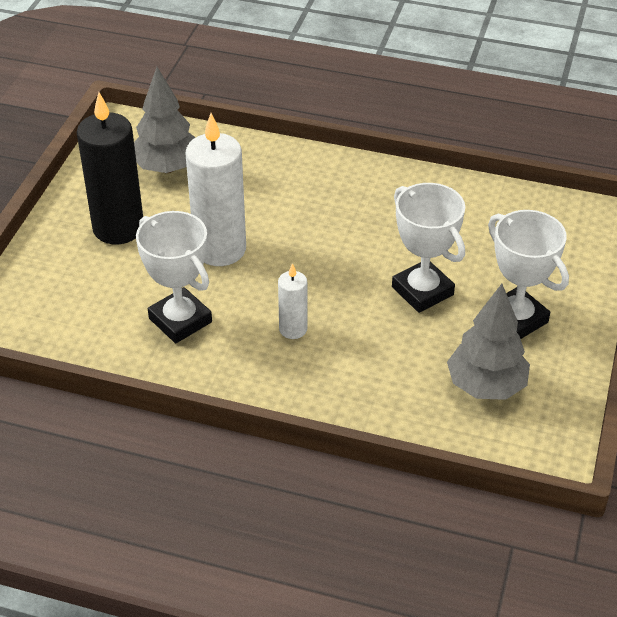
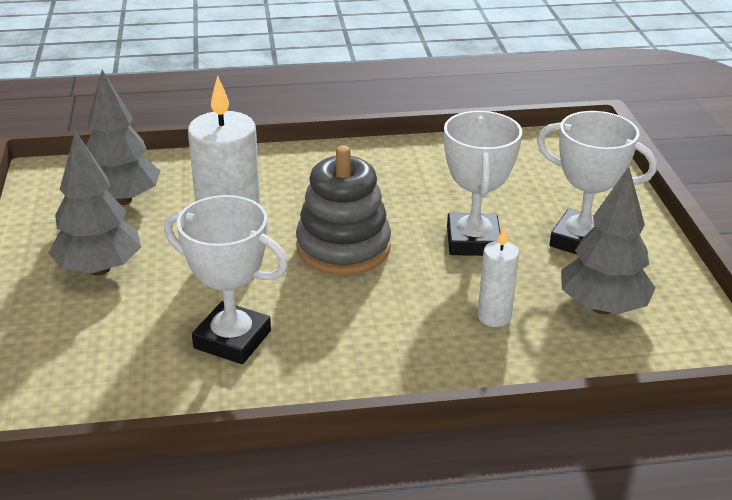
camera: 25 degrees left, 10 degrees down
black candle [77,92,143,244] -> grey tree [48,131,141,276]
white candle [278,263,307,339] -> white candle moved to [478,227,519,327]
white trophy [392,183,465,313] -> white trophy turned 60 degrees clockwise [444,111,522,256]
none -> grey stacking toy [296,145,391,275]

